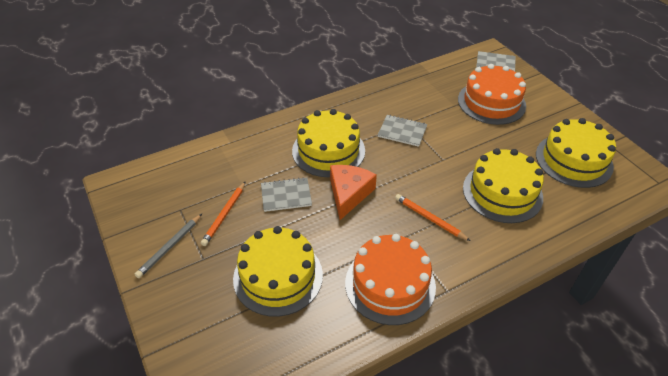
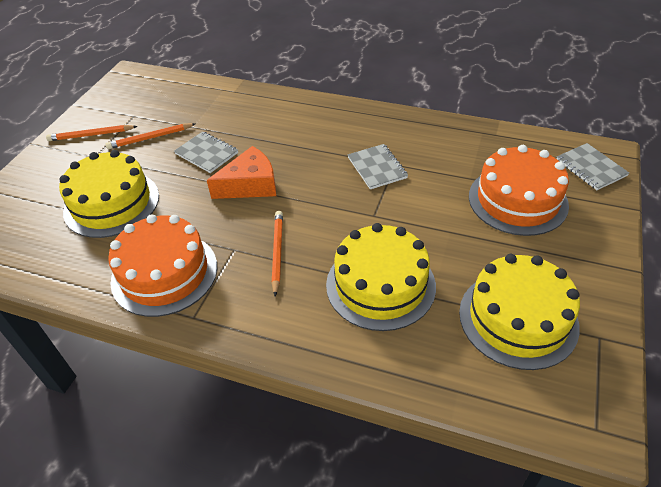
camera: 50 degrees right, 0 degrees up
grey pencil [135,214,202,278] -> orange pencil [46,125,138,141]
yellow cake [292,109,365,177] -> none

